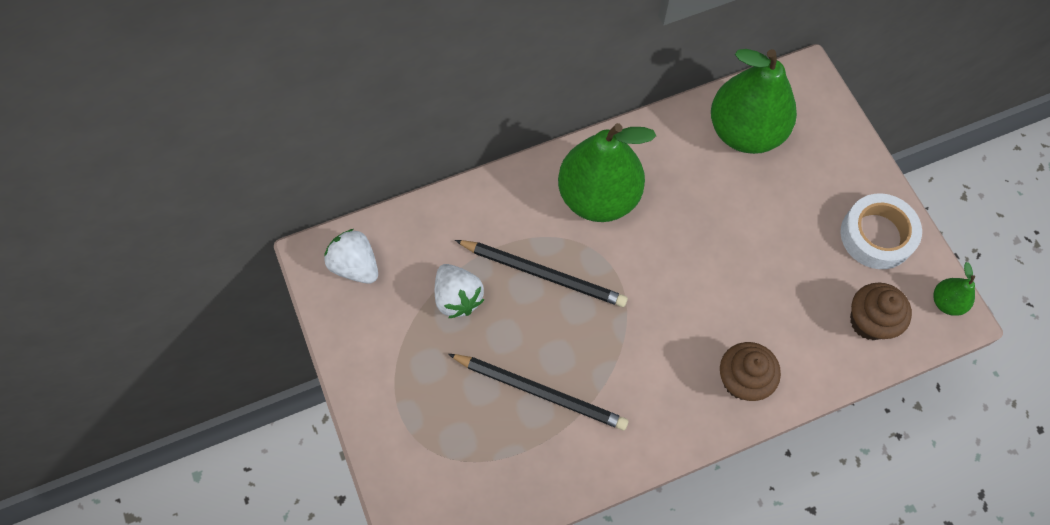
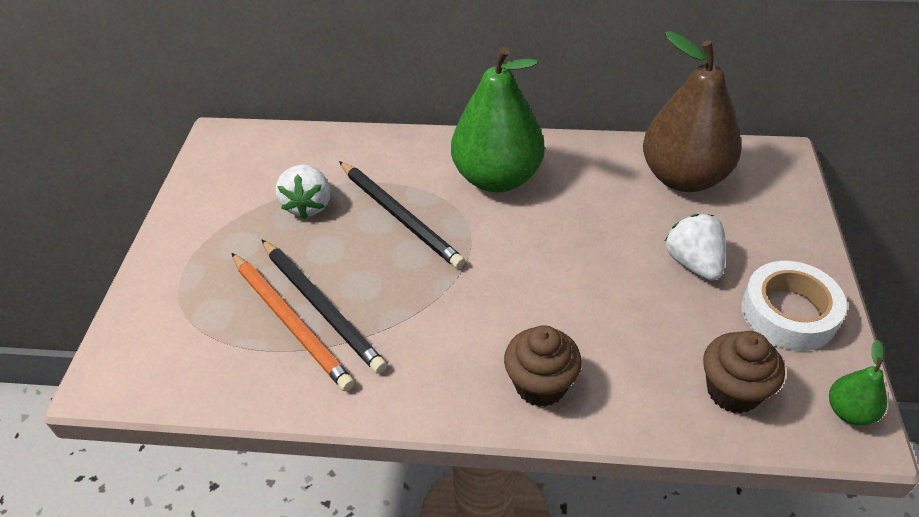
camera: 30 degrees right, 20 degrees down
white strawberry [324,229,378,284] -> white strawberry moved to [665,214,726,281]
green pear [711,49,797,154] -> brown pear [643,31,742,192]
none -> orange pencil [231,253,355,391]

